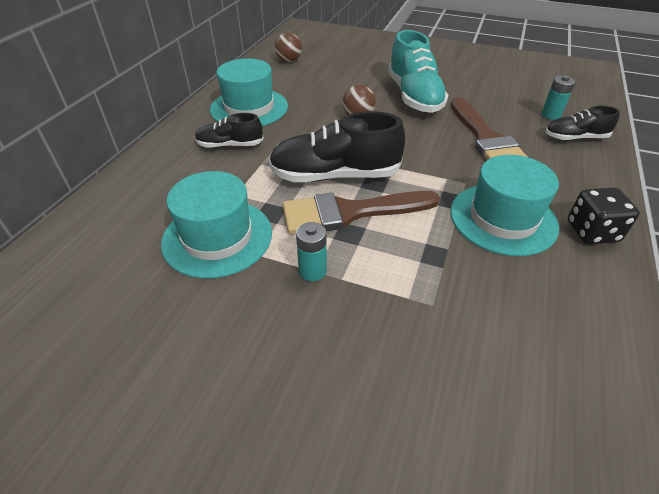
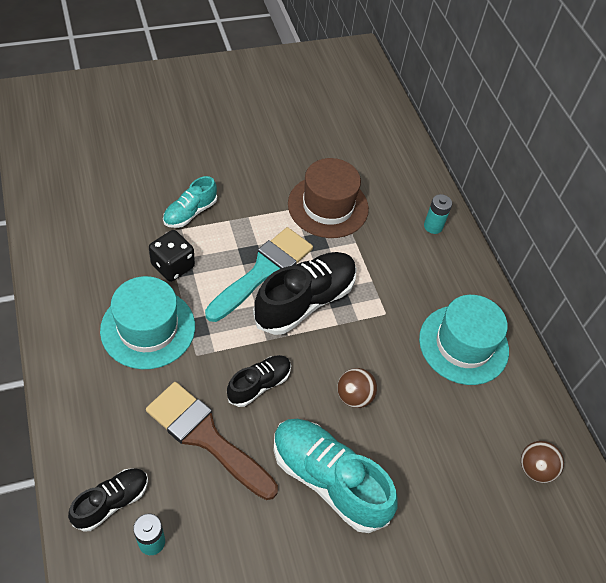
camera: 135 degrees right, 10 degrees up
turquoise hat [161,171,272,279] -> brown hat [288,158,369,238]
black shoe [195,113,264,148] -> black shoe moved to [227,355,291,407]
brown brush [282,191,440,234] -> turquoise brush [205,227,313,322]
turquoise battery [296,222,327,281] -> turquoise battery moved to [424,194,452,234]
black dice [568,187,640,244] -> black dice moved to [149,230,195,282]
none -> turquoise shoe [163,176,217,228]

